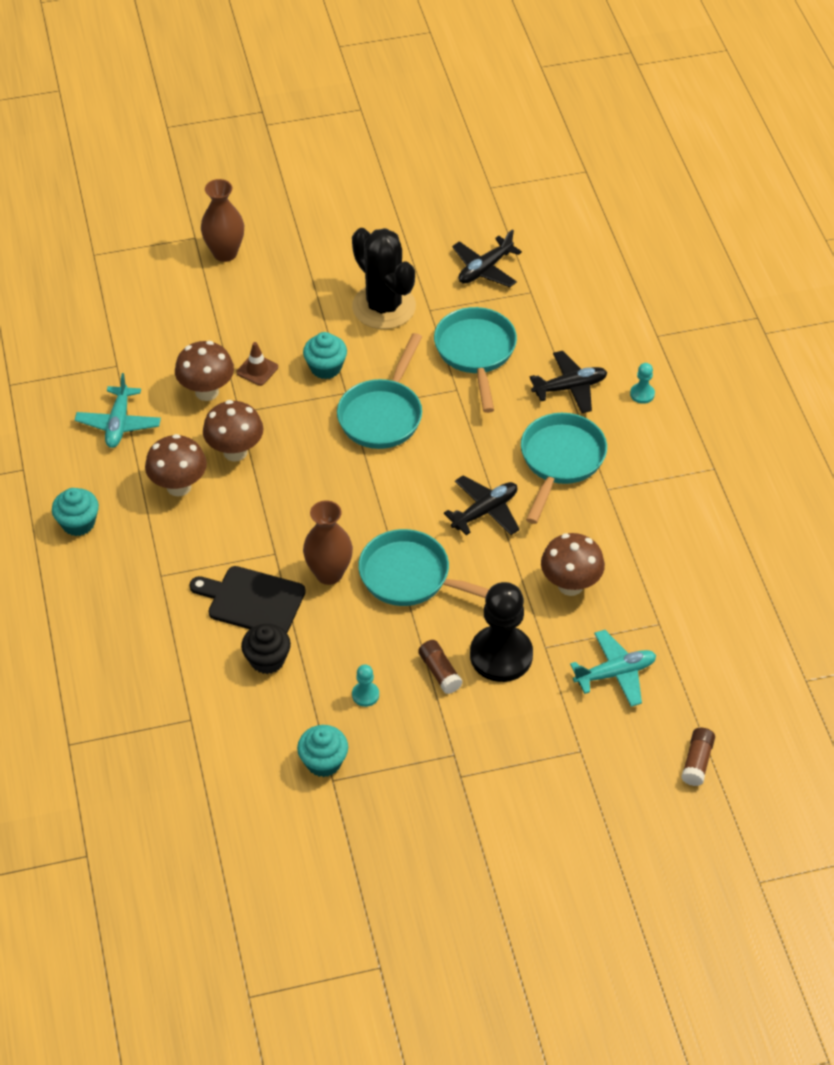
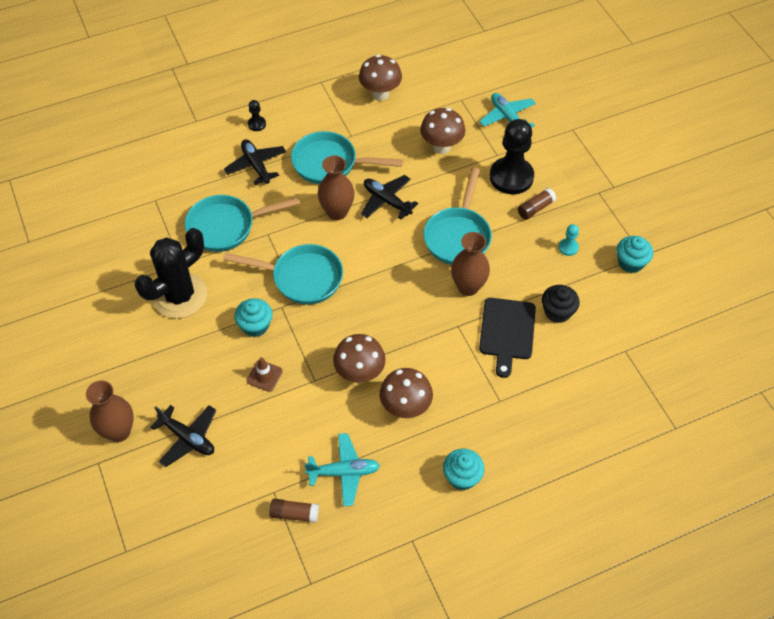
camera: 100 degrees left, 5 degrees up
brown mushroom [175,341,234,401] -> brown mushroom moved to [359,55,402,101]
black plane [452,229,522,287] -> black plane moved to [150,405,216,467]
turquoise pawn [630,363,655,404] -> black pawn [248,100,266,131]
brown glue stick [681,728,715,786] -> brown glue stick moved to [269,499,319,523]
none -> brown vase [318,156,355,220]

